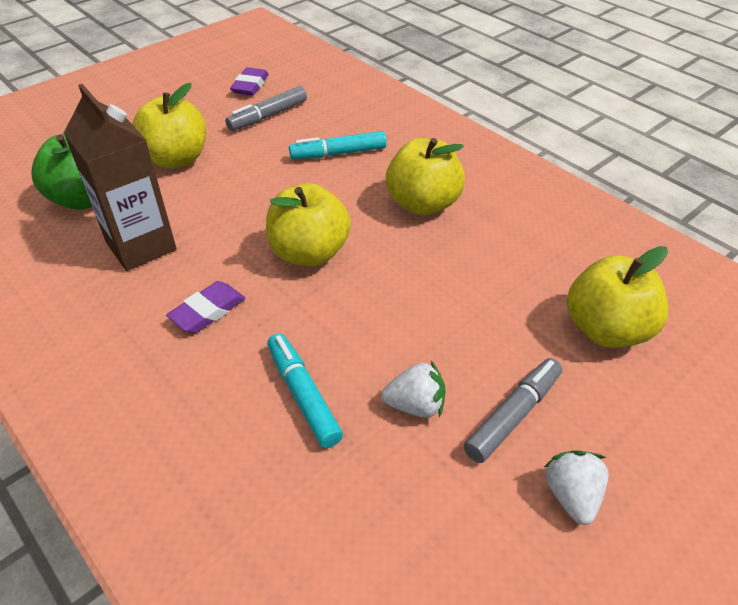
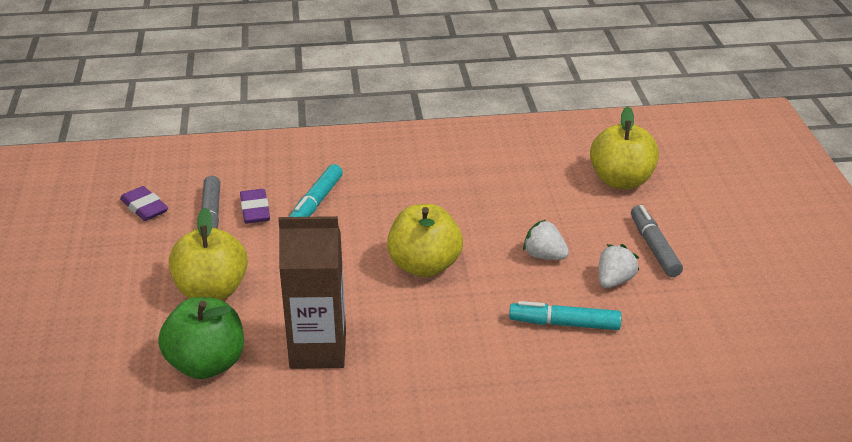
camera: 55 degrees left, 10 degrees down
purple eraser [166,281,246,333] -> purple eraser moved to [240,189,270,224]
yellow apple [386,138,465,216] -> none
white strawberry [544,450,609,525] -> white strawberry moved to [523,220,569,260]

